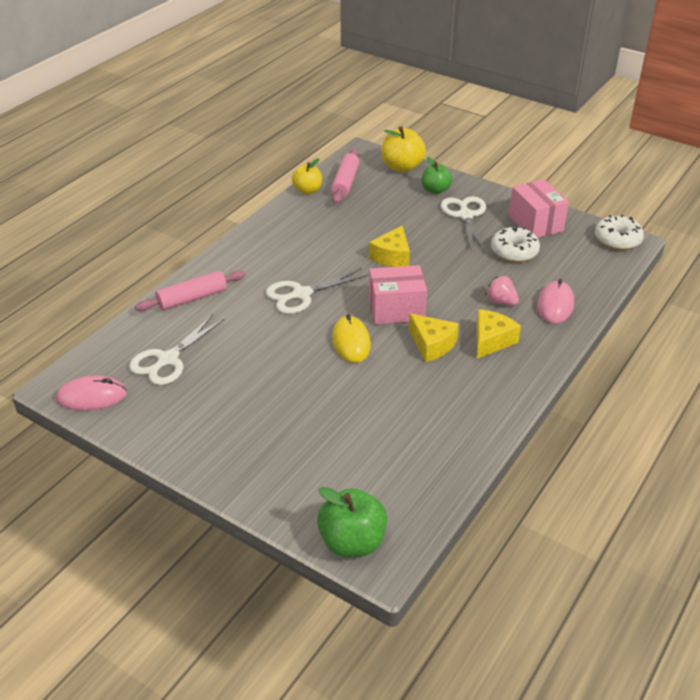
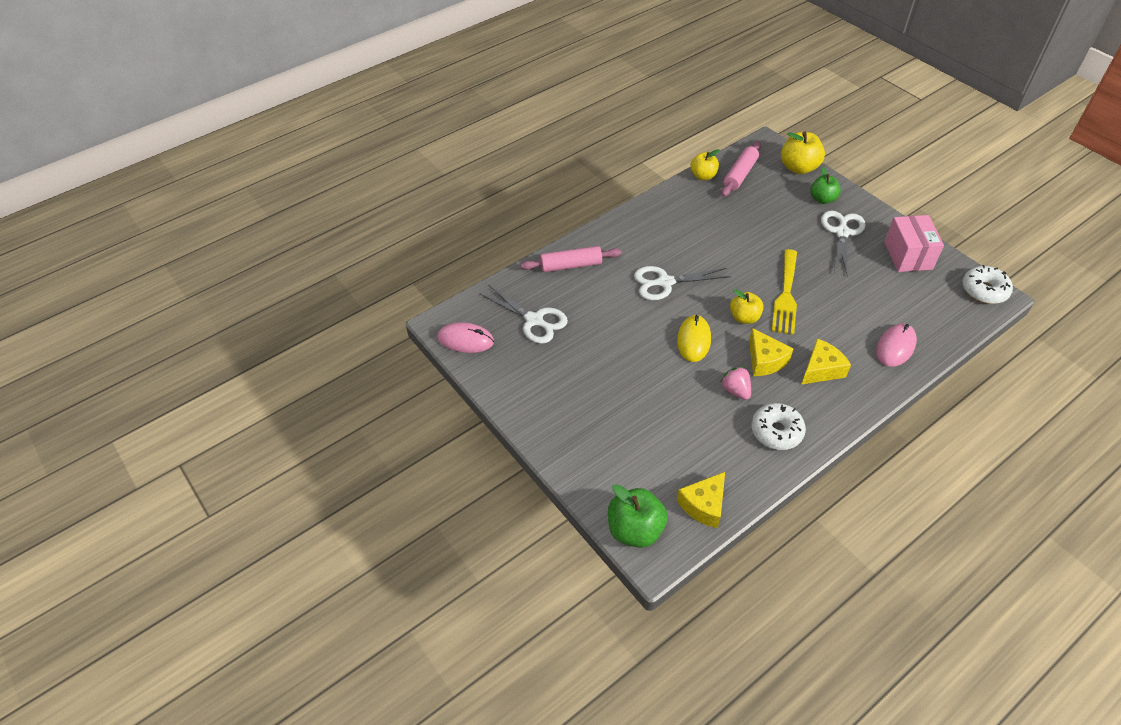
camera: 20 degrees right, 10 degrees up
white scissors [129,314,225,385] -> white scissors turned 105 degrees counterclockwise [479,285,568,344]
yellow cheese [369,226,410,267] -> yellow cheese moved to [677,472,725,528]
pink box [369,265,427,325] -> yellow apple [730,290,764,324]
pink strawberry [485,275,519,306] -> pink strawberry moved to [720,366,751,400]
white donut [491,226,540,262] -> white donut moved to [751,403,806,450]
none -> yellow fork [772,249,797,335]

